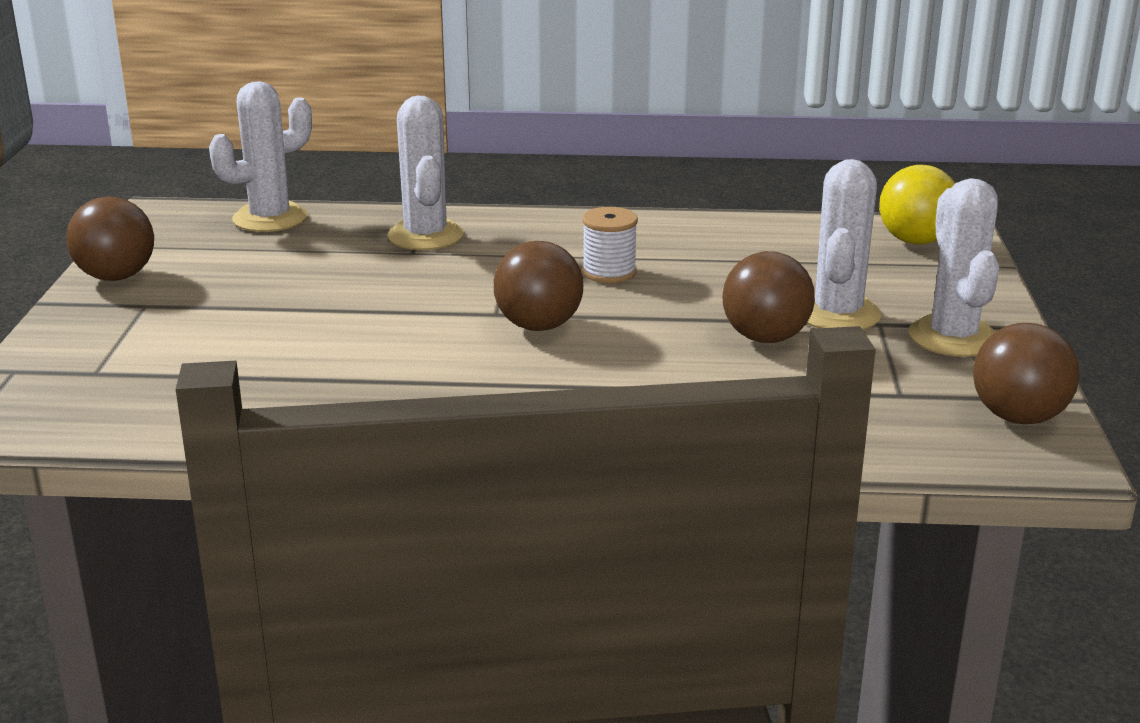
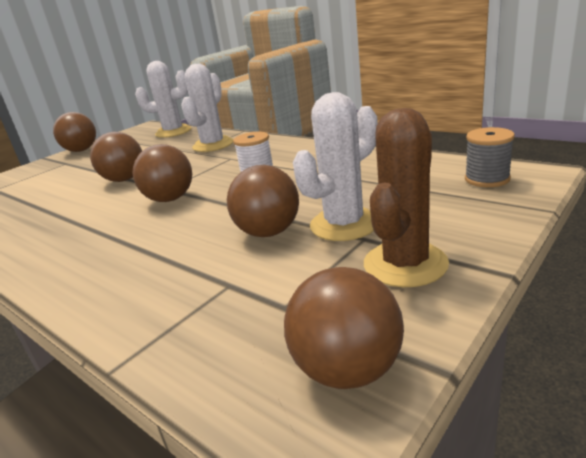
camera: 40 degrees right, 0 degrees up
yellow ball [879,165,955,244] -> grey spool [465,127,515,187]
white cactus [909,178,999,357] -> brown cactus [364,108,449,287]
none -> brown ball [90,132,142,182]

